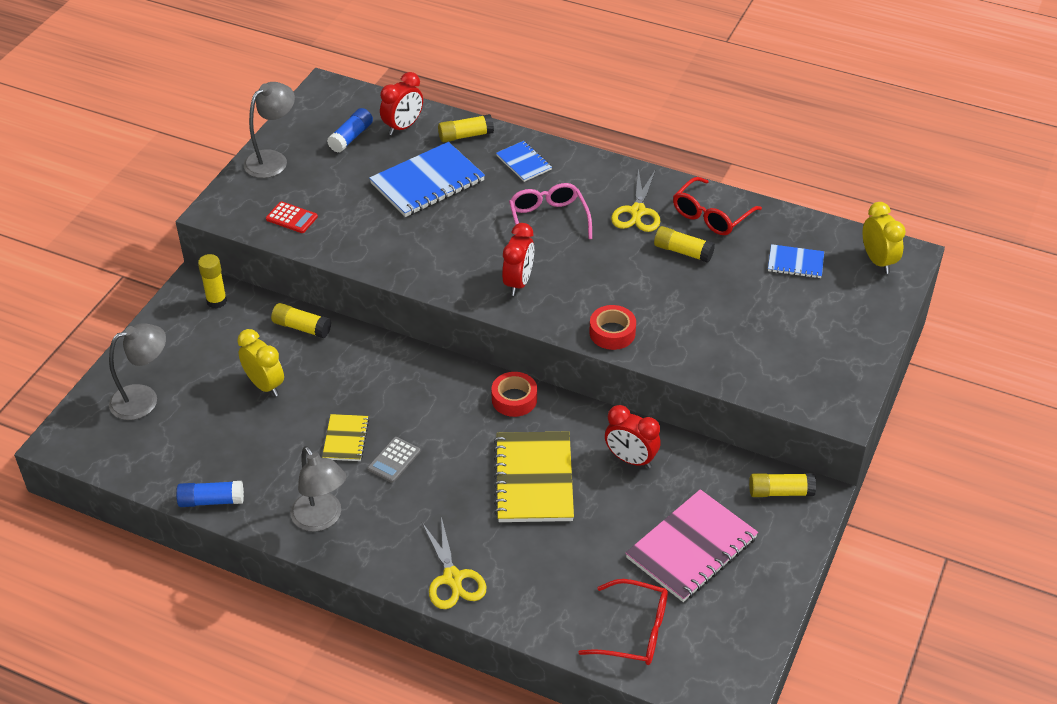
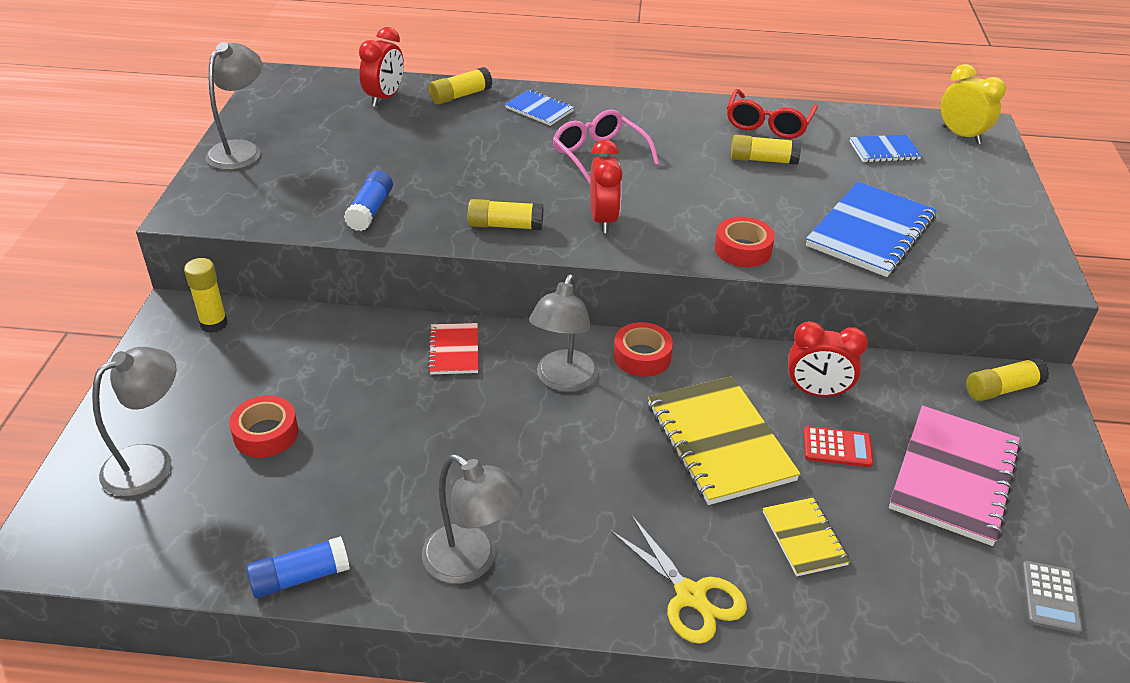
camera: 20 degrees left, 5 degrees down
yellow clock [237,329,284,397] -> none
red calculator [266,201,318,233] -> red calculator moved to [804,426,873,467]
yellow glue stick [271,303,331,338] -> yellow glue stick moved to [468,199,543,230]
yellow notebook [322,414,369,461] -> yellow notebook moved to [763,498,850,576]
blue glue stick [327,108,373,153] -> blue glue stick moved to [344,170,393,231]
grey calculator [368,437,420,483] -> grey calculator moved to [1022,561,1083,634]
blue notebook [369,142,485,217] -> blue notebook moved to [806,182,937,277]
red glasses [578,579,668,665] -> none
yellow scissors [611,169,660,232] -> none
none -> red tape [229,396,298,458]
none -> red notebook [428,323,478,374]
none -> grey lamp [529,274,598,392]

